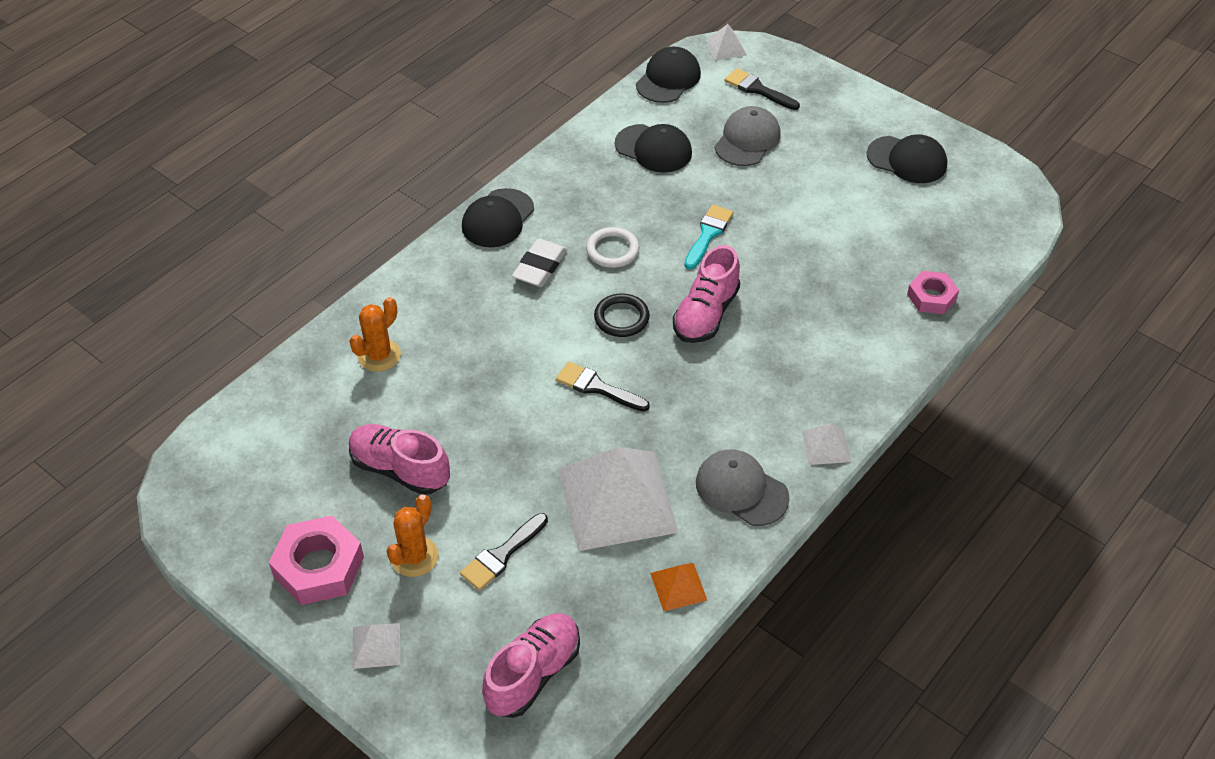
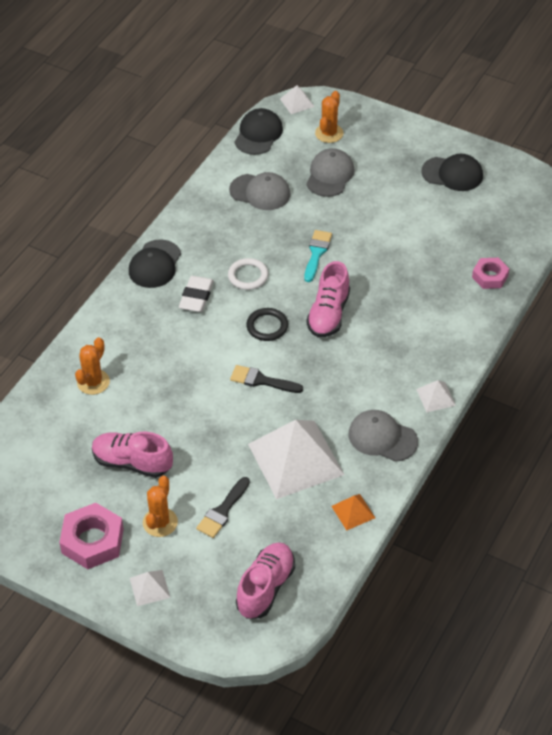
camera: 10 degrees left, 0 degrees up
black cap [615,124,692,173] -> grey cap [229,172,291,210]
black brush [725,68,800,110] -> orange cactus [315,91,344,143]

